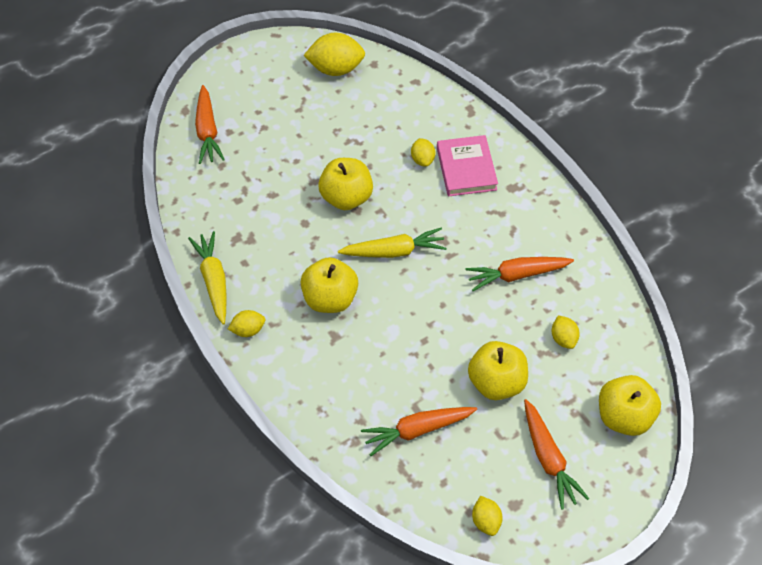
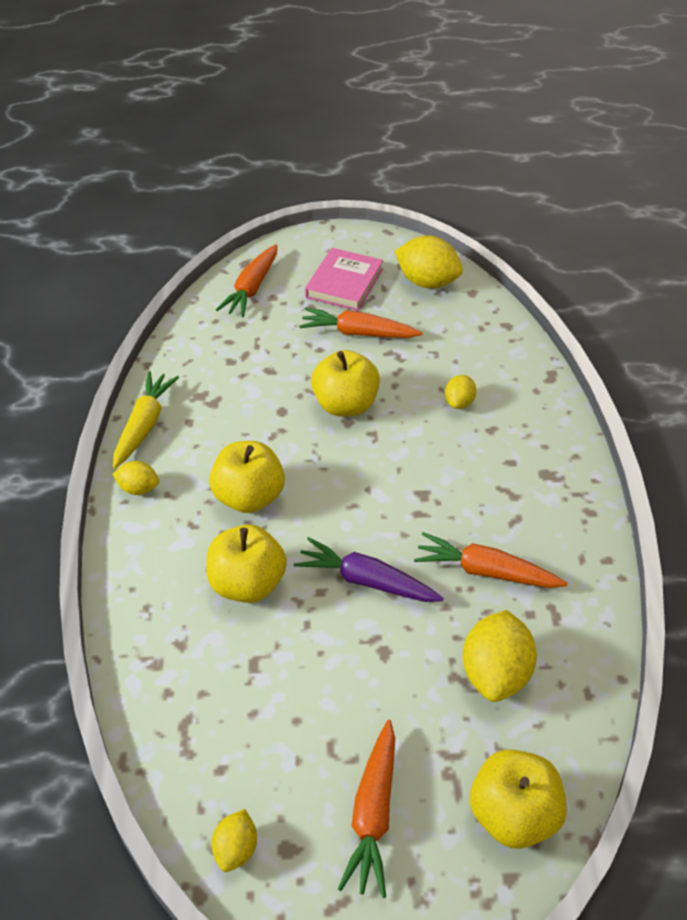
camera: 30 degrees right, 10 degrees down
yellow carrot [338,228,447,258] -> none
orange carrot [361,407,477,456] -> orange carrot moved to [299,308,423,338]
pink book [437,135,498,196] -> pink book moved to [305,248,383,311]
yellow apple [468,341,528,400] -> yellow apple moved to [206,525,287,603]
yellow lemon [552,315,580,349] -> yellow lemon [463,610,537,702], size x1.83
none -> purple carrot [294,537,444,602]

